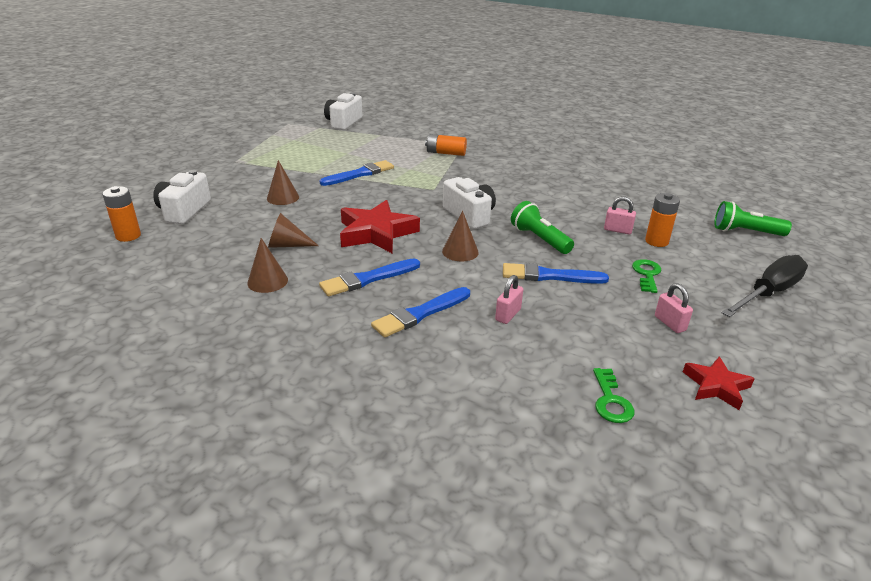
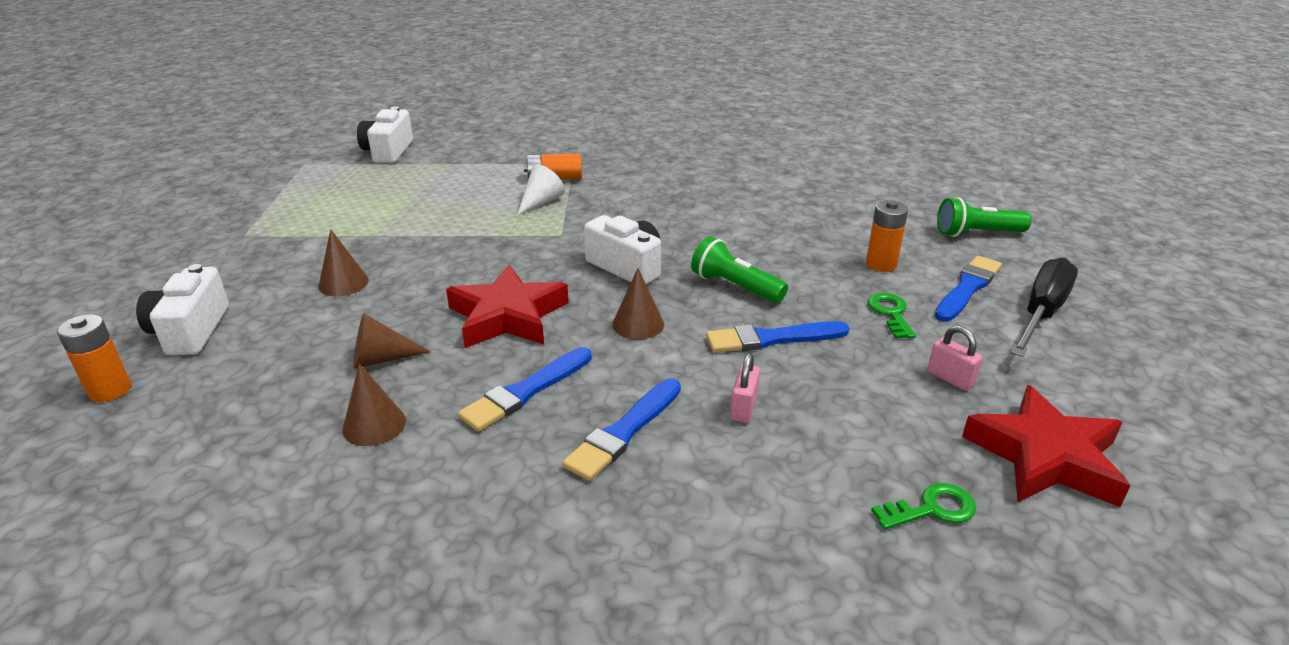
camera: 15 degrees left, 0 degrees up
blue brush [320,160,394,186] -> blue brush moved to [935,256,1002,322]
green key [593,368,634,423] -> green key turned 90 degrees counterclockwise [871,483,976,530]
pink padlock [604,197,636,234] -> none
red star [683,356,755,410] -> red star [962,385,1131,507], size x1.75
none -> white cone [517,165,565,215]

